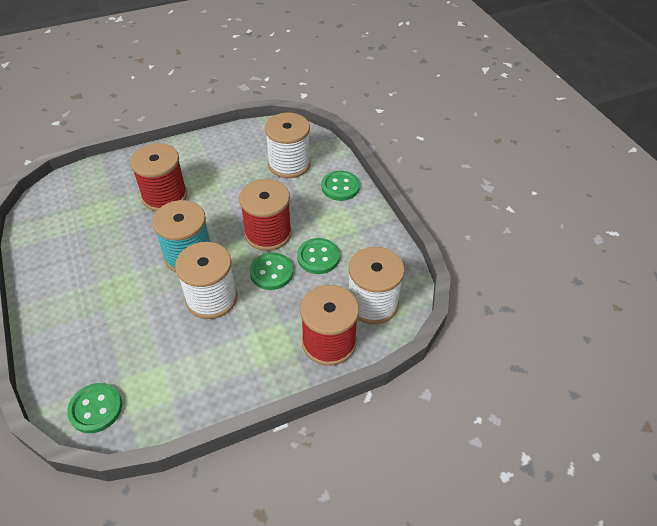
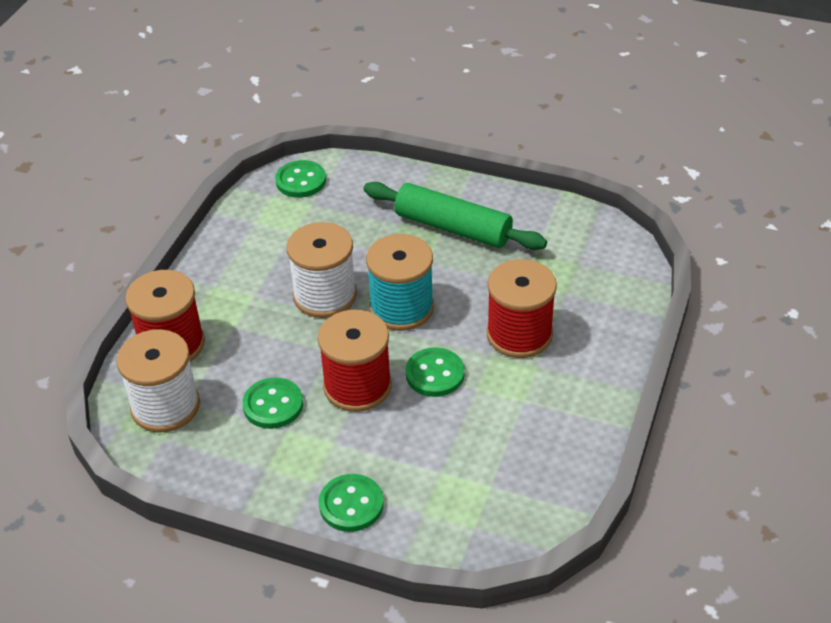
camera: 135 degrees right, 5 degrees down
green button [250,253,293,290] -> green button moved to [405,347,465,397]
white spool [265,113,311,178] -> none
none -> green rolling pin [364,182,547,250]

